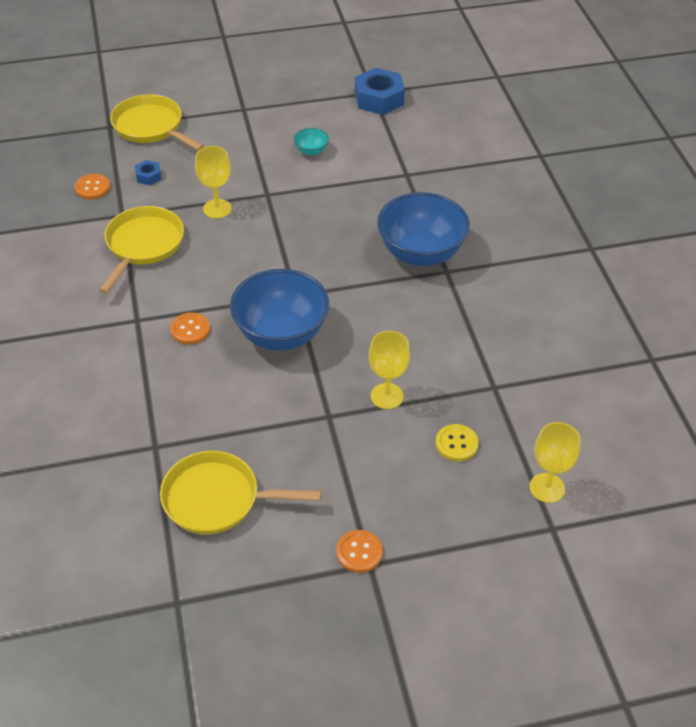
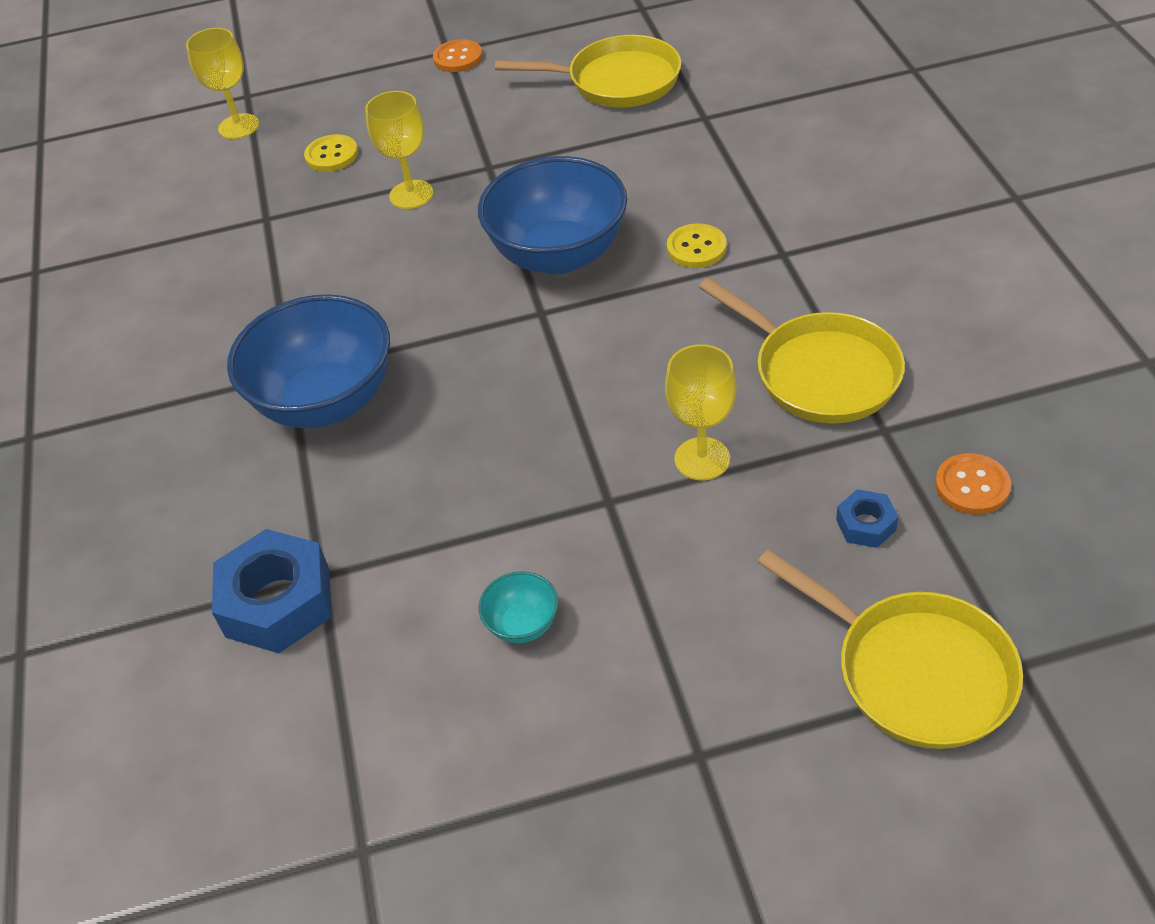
camera: 175 degrees left, 0 degrees up
yellow pan [99,206,184,294] -> yellow pan turned 60 degrees counterclockwise [699,278,905,424]
orange button [170,313,210,345] -> yellow button [667,223,727,268]
blue nut [355,68,405,115] -> blue nut moved to [212,529,332,653]

